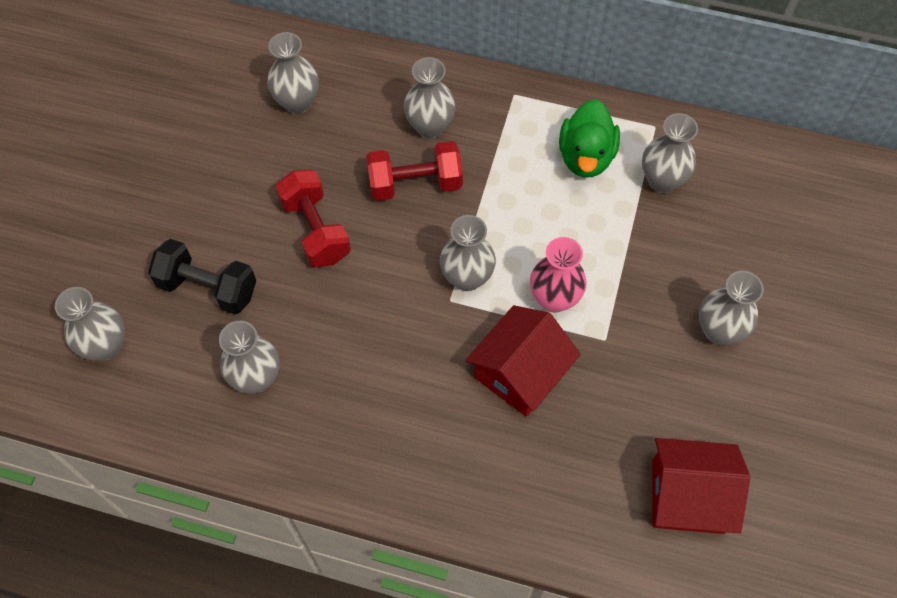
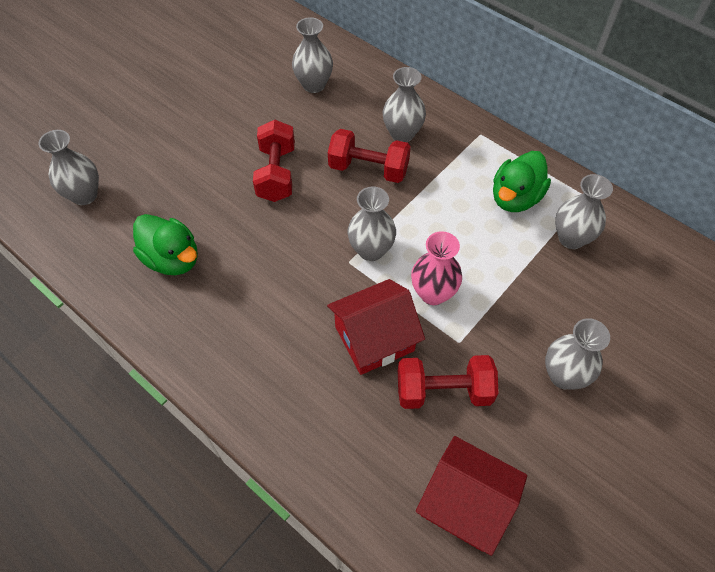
camera: 25 degrees right, 5 degrees down
black dumbbell [148,239,256,314] -> none
grey vase [219,321,280,394] -> green duck [133,214,198,275]
none -> red dumbbell [398,355,498,409]

